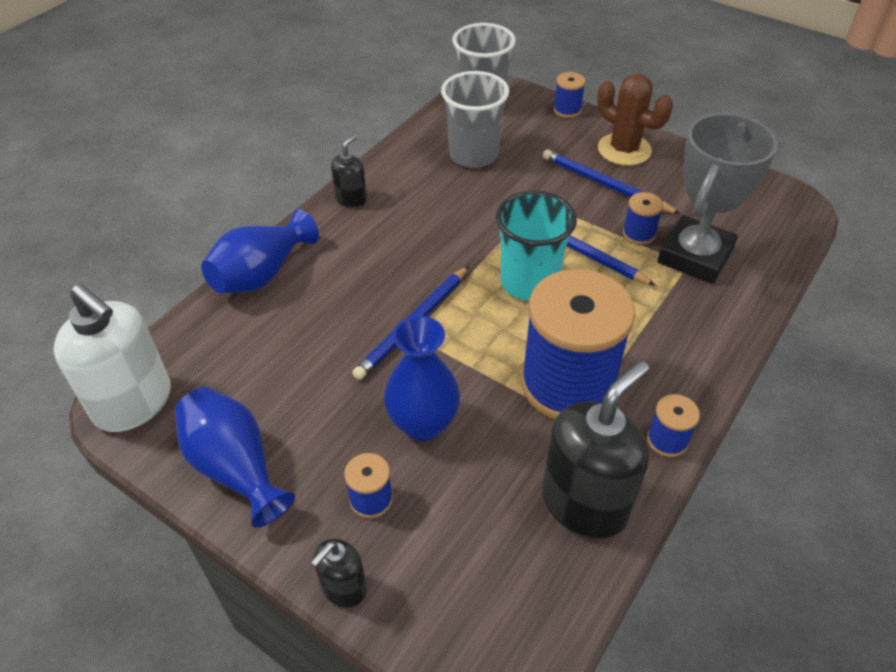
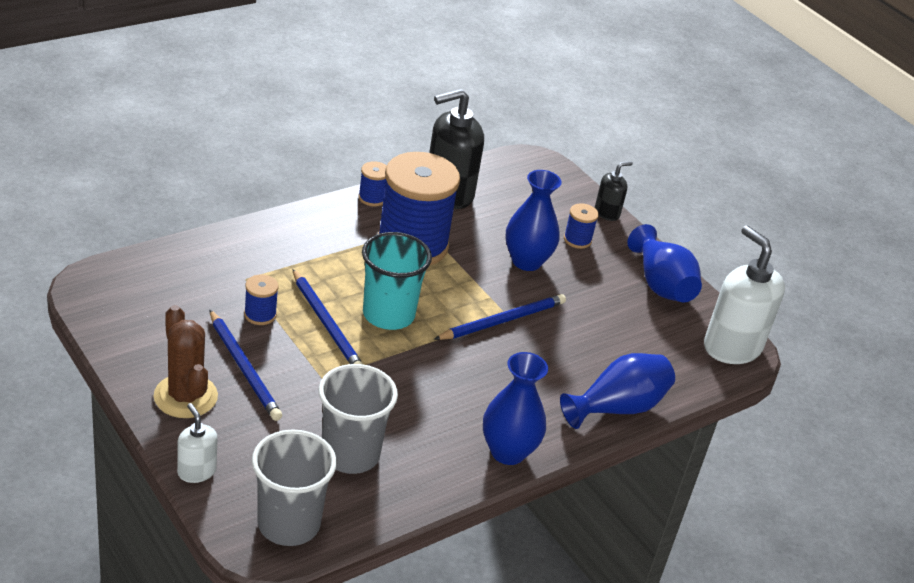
camera: 165 degrees left, 10 degrees down
black soap dispenser [331,135,367,208] -> blue vase [483,352,548,465]
blue spool [553,72,586,118] -> white soap dispenser [177,403,217,483]
grey trophy [657,113,778,284] -> none

